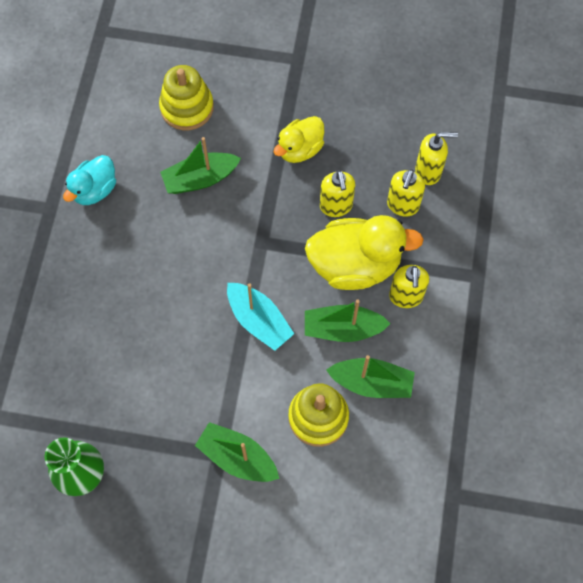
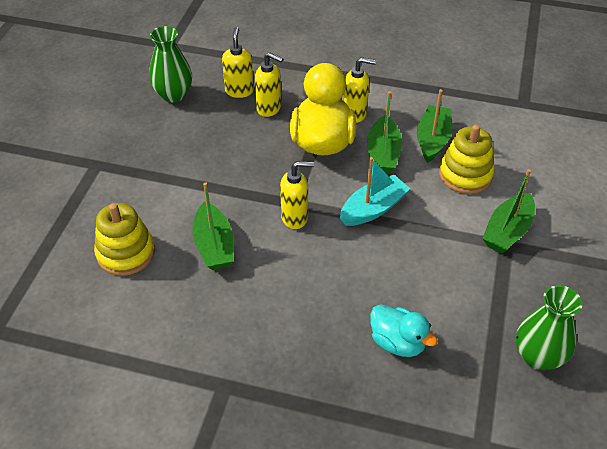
camera: 85 degrees left, 20 degrees down
turquoise duck [63,155,116,205] -> turquoise duck moved to [370,304,437,357]
yellow duck [274,116,324,163] -> none
yellow soap dispenser [320,170,355,217] -> yellow soap dispenser moved to [280,161,314,229]
none -> green vase [149,26,192,103]

